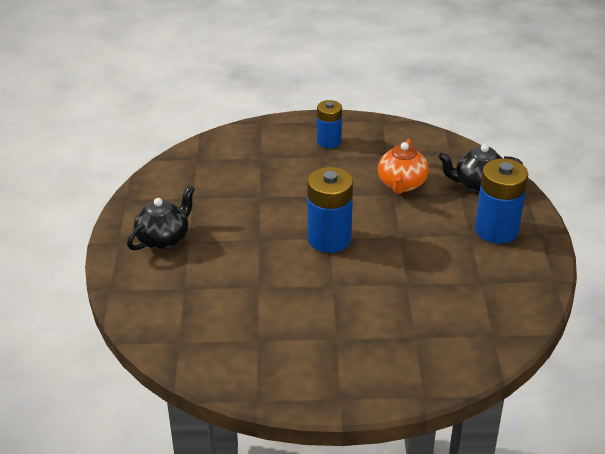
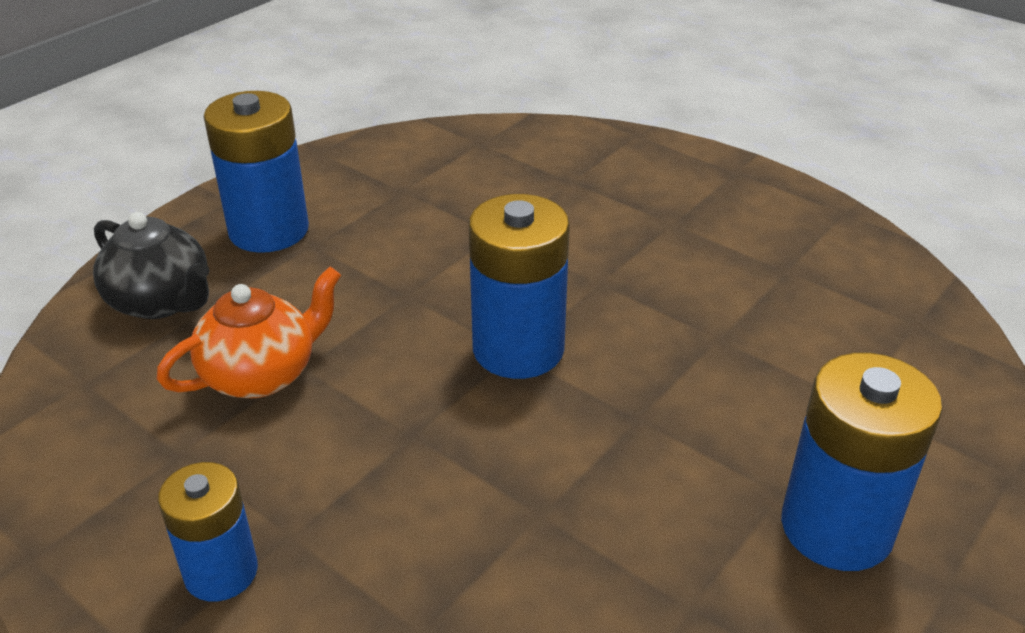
camera: 140 degrees left, 0 degrees up
black teapot [127,185,195,251] -> blue battery [781,352,942,571]

